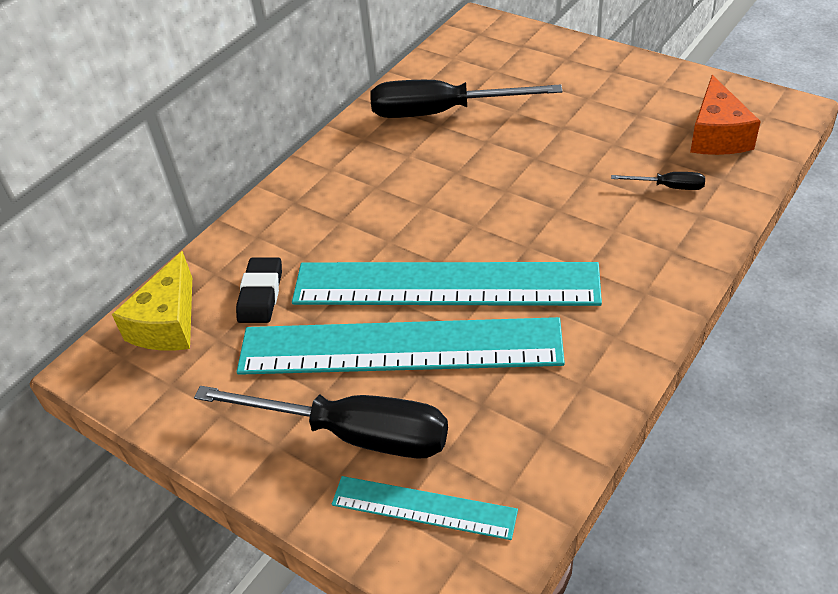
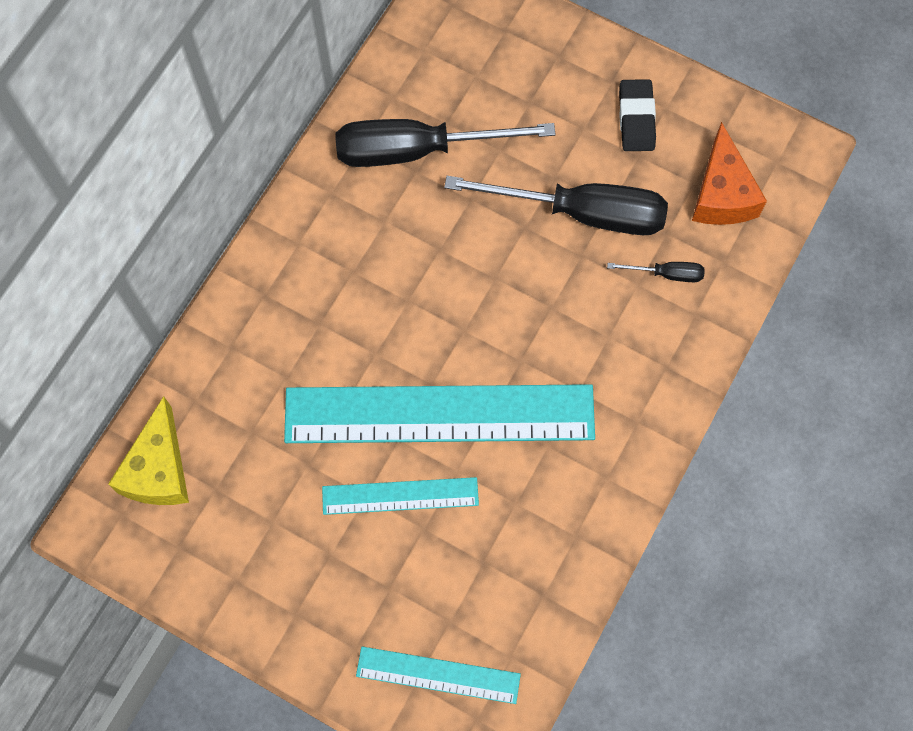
camera: 10 degrees left, 25 degrees up
black screwdriver [194,386,448,459] -> black screwdriver moved to [444,176,668,235]
black eraser [236,257,282,323] -> black eraser moved to [619,79,656,151]
turquoise ruler [237,317,565,375] -> turquoise ruler [322,477,479,515], size x0.49

